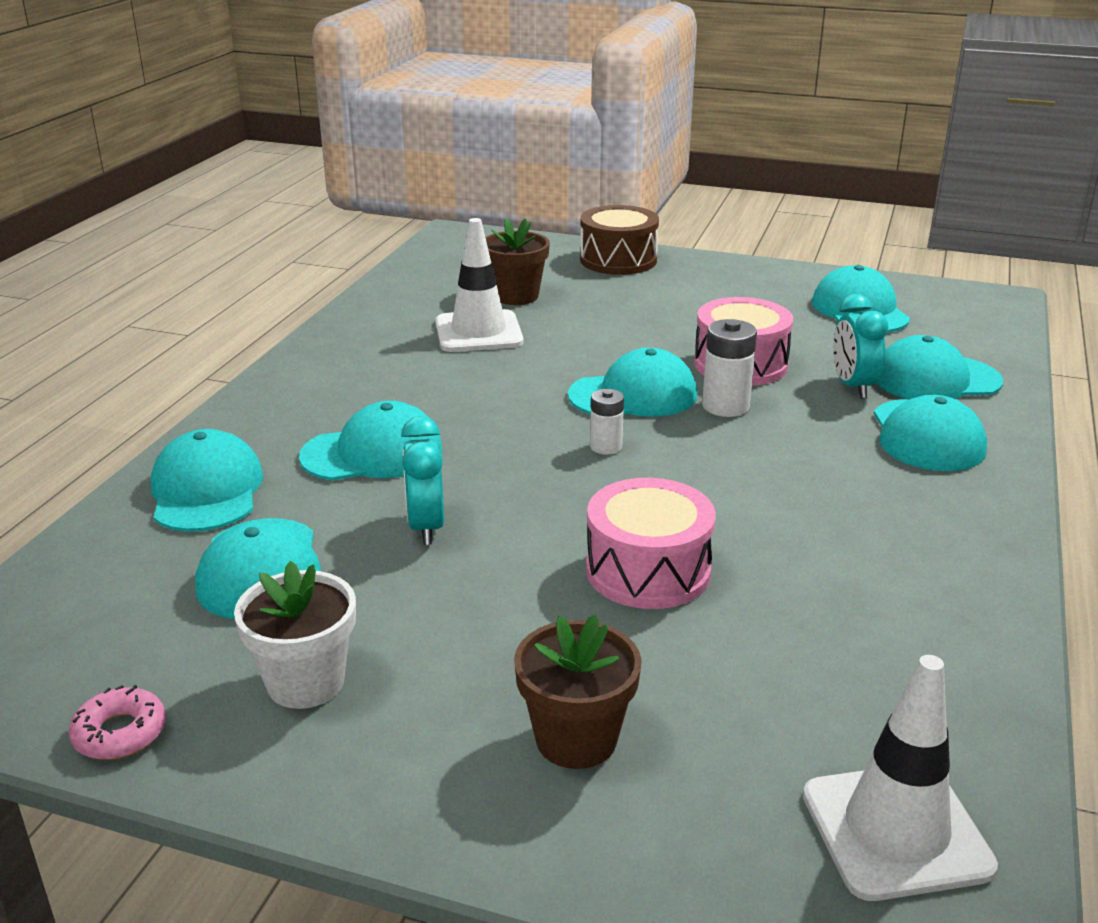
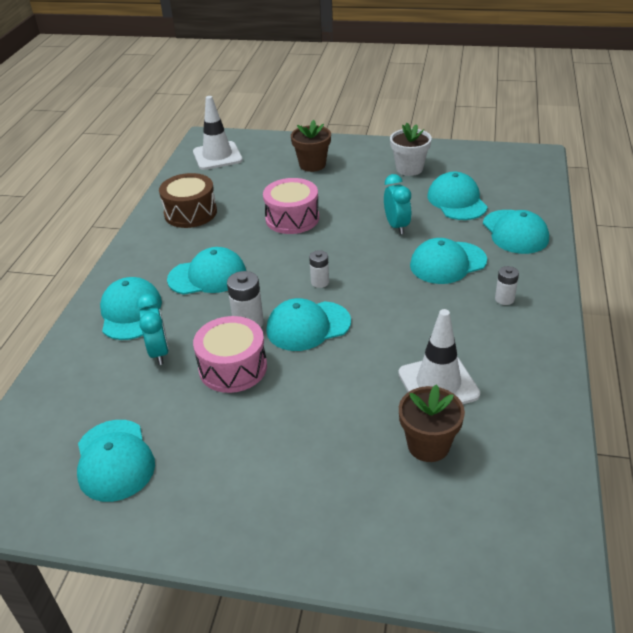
camera: 175 degrees right, 10 degrees up
pink donut [69,685,166,760] -> none
brown drum [580,205,659,275] -> brown drum moved to [159,173,217,228]
turquoise cap [876,335,1003,399] -> turquoise cap moved to [167,247,246,295]
none -> white battery [495,266,519,305]

